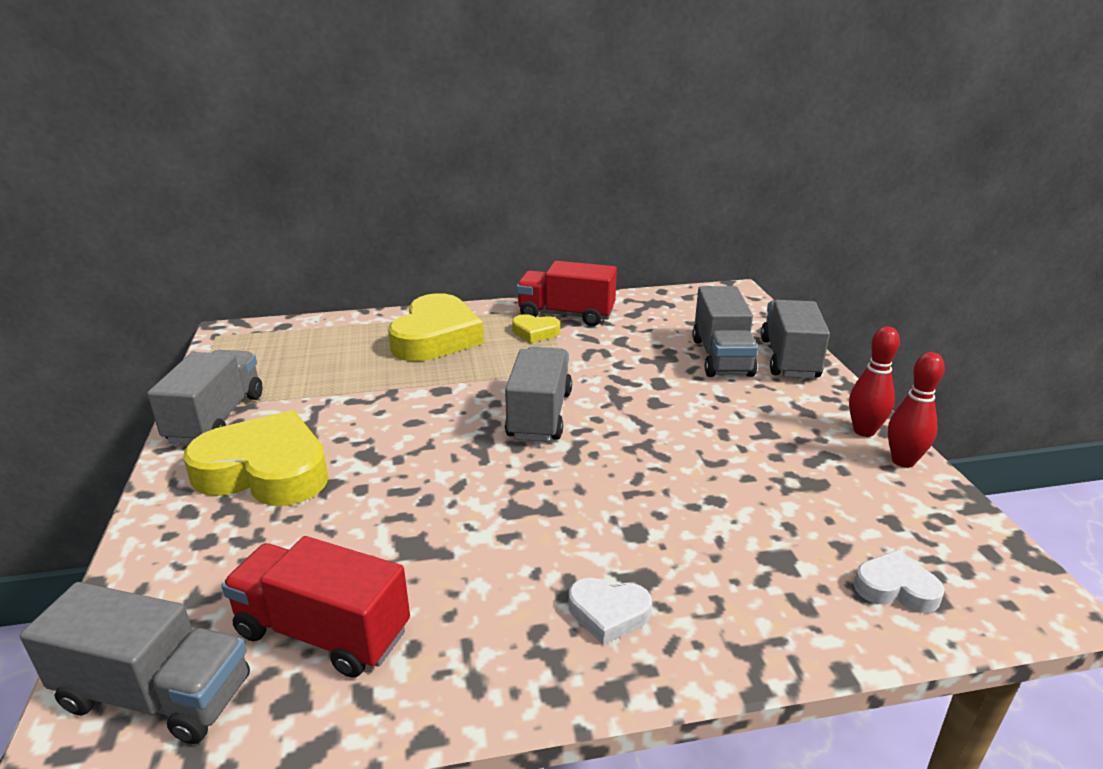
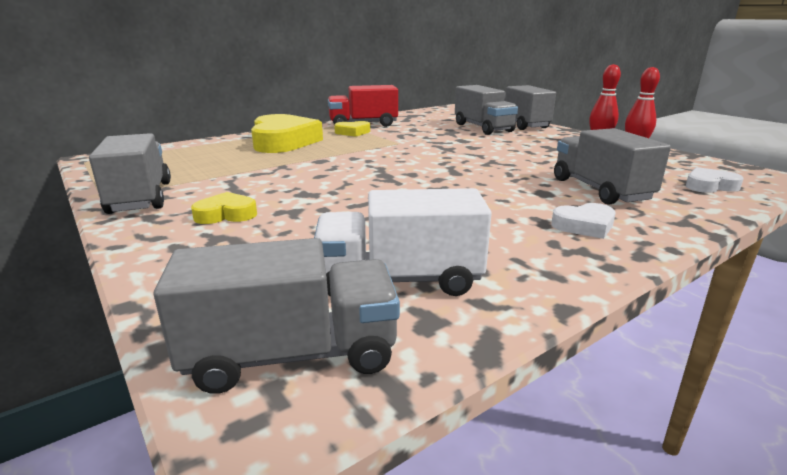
camera: 25 degrees left, 5 degrees down
yellow heart [183,410,329,506] -> yellow heart [191,192,257,224], size x0.47
red truck [221,536,410,678] -> white truck [314,188,492,296]
grey truck [505,347,572,442] -> grey truck moved to [554,128,671,205]

